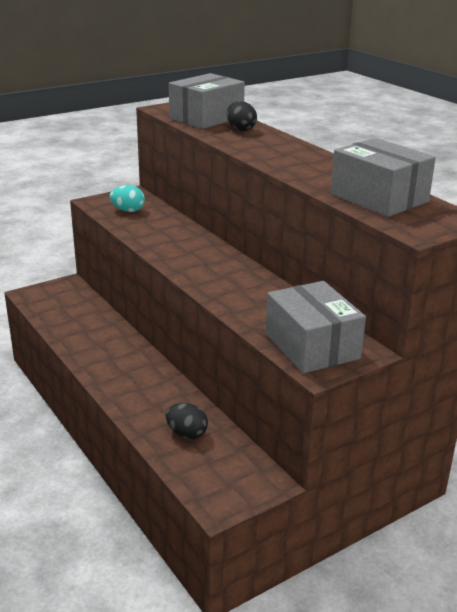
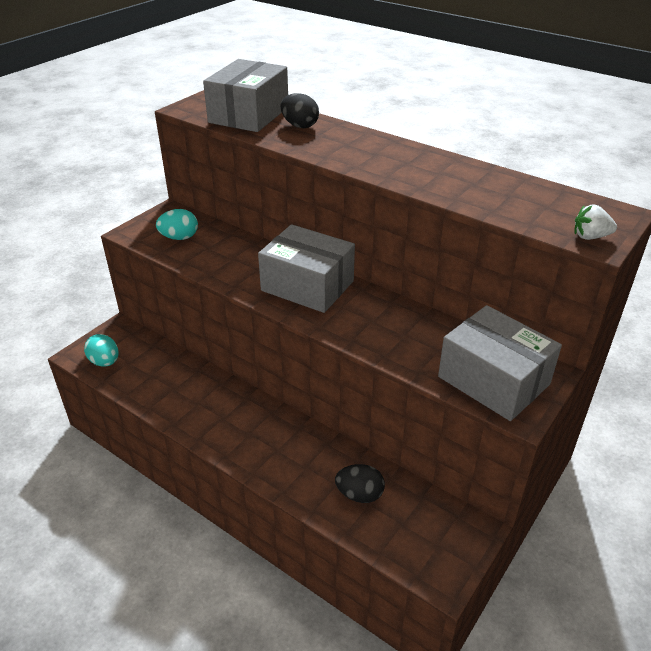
camera: 20 degrees left, 10 degrees up
grey box [330,138,436,217] -> grey box moved to [258,224,355,313]
none -> turquoise egg [84,334,119,367]
none -> white strawberry [574,205,617,240]

